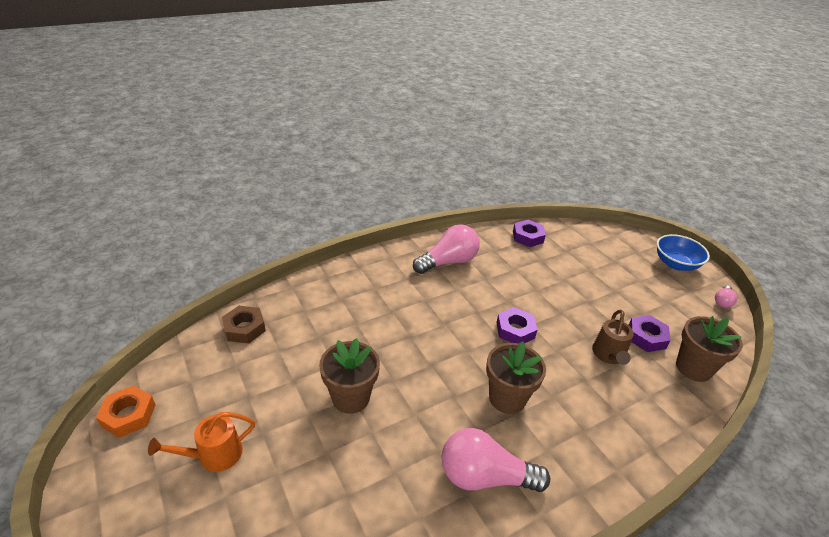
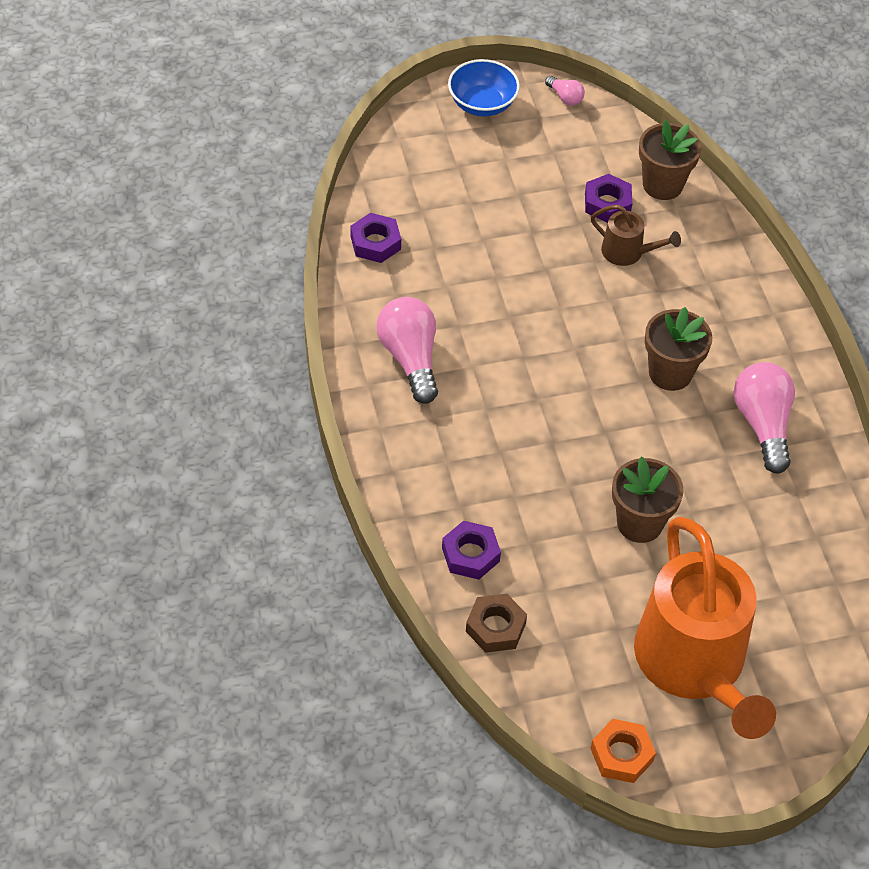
camera: 75 degrees left, 15 degrees up
orange watering can [148,412,255,472] -> orange watering can [634,517,776,739], size x2.35
pink light bulb [442,428,550,492] -> pink light bulb turned 150 degrees clockwise [733,362,795,473]
purple nut [496,307,537,343] -> purple nut moved to [442,521,501,580]

